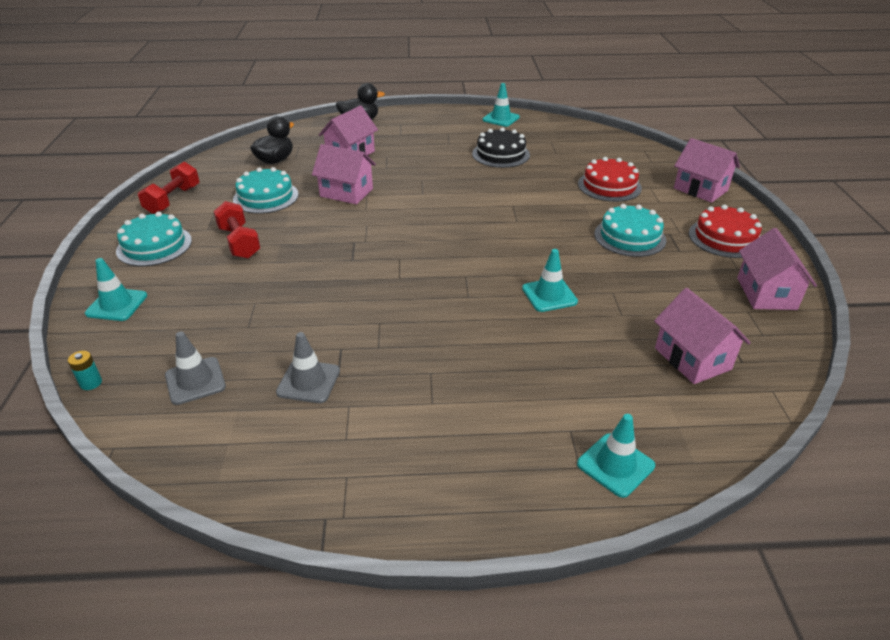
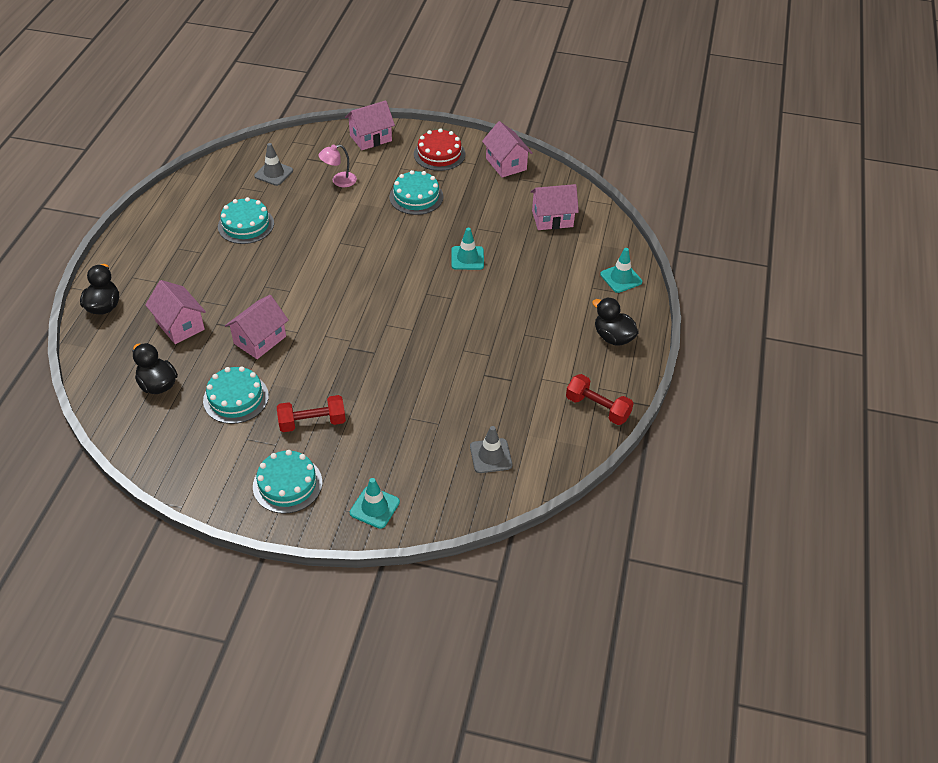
camera: 75 degrees left, 10 degrees up
turquoise battery [68,351,102,390] -> none
red dumbbell [138,162,199,214] -> red dumbbell moved to [566,374,634,425]
grey traffic cone [276,332,340,403] -> grey traffic cone moved to [254,143,293,186]
black cake [472,127,530,168] -> turquoise cake [218,197,274,244]
turquoise traffic cone [482,83,520,127] -> none
red cake [578,157,642,202] -> pink lamp [319,145,357,187]
pink house [737,228,817,310] -> pink house turned 45 degrees clockwise [482,121,532,178]
none -> black duck [592,297,638,346]

